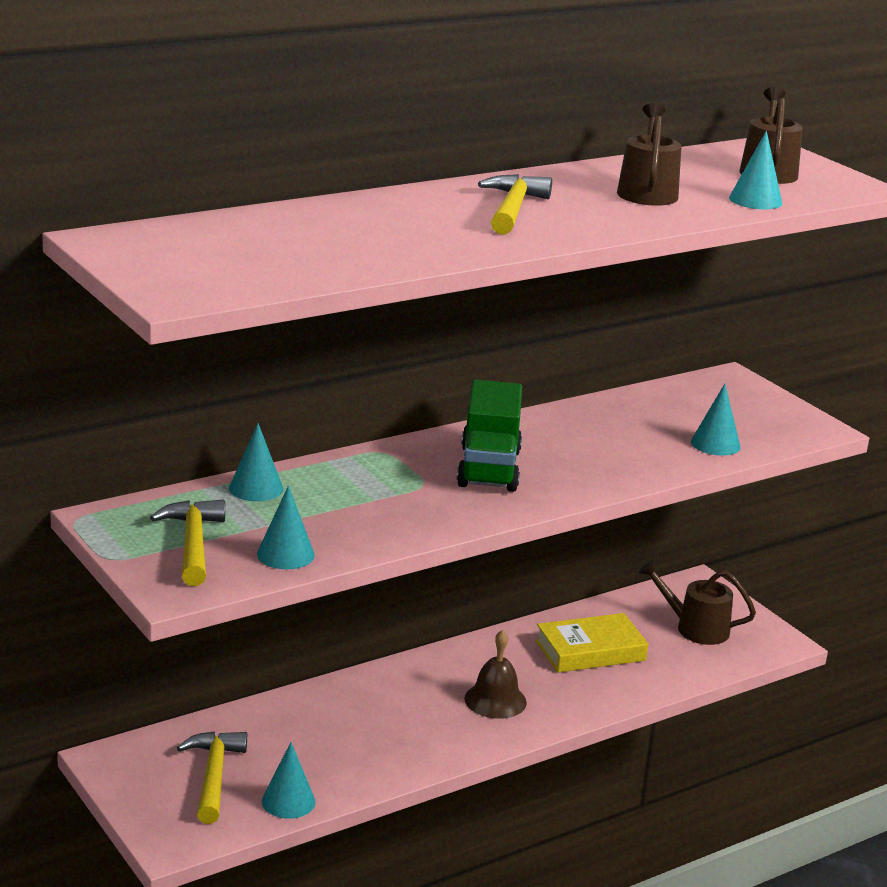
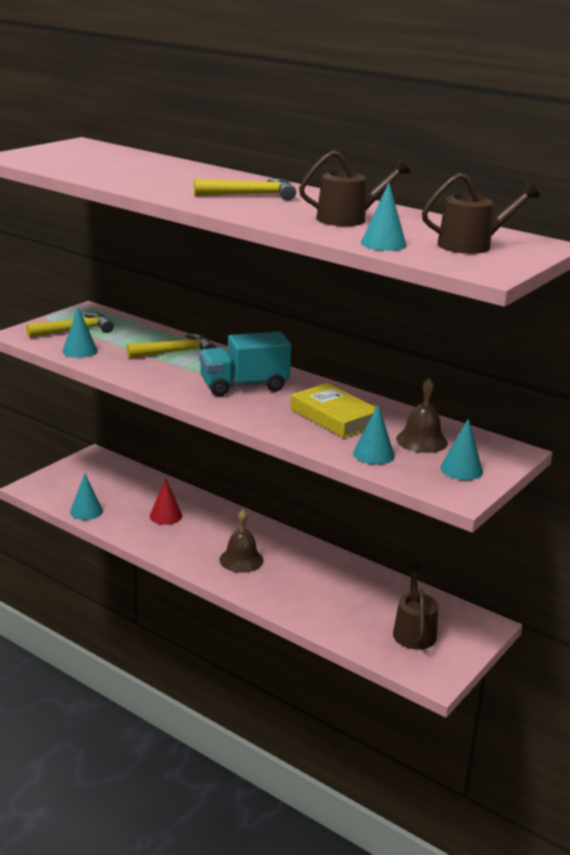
camera: 70 degrees right, 0 degrees up
yellow hammer [177,731,247,824] -> yellow hammer moved to [126,333,216,358]
turquoise cone [229,423,283,501] -> turquoise cone moved to [440,418,483,480]
green truck [457,379,522,492] -> turquoise truck [199,331,291,396]
yellow book [535,613,648,673] -> yellow book moved to [290,383,382,438]
none -> red cone [150,478,182,525]
none -> brown bell [396,378,448,453]

